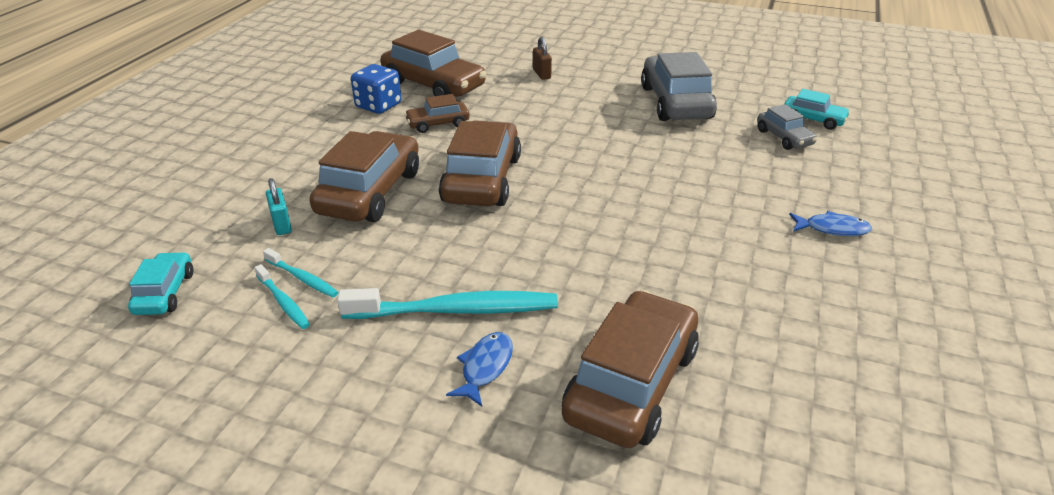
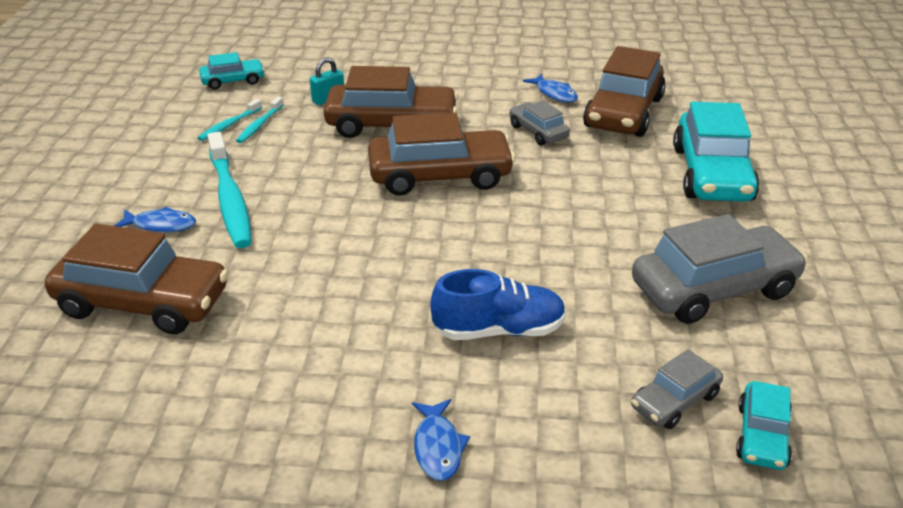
camera: 75 degrees right, 0 degrees up
blue dice [351,64,401,114] -> blue fish [523,74,578,103]
brown car [404,94,470,133] -> grey car [509,101,570,145]
brown padlock [533,37,552,80] -> turquoise car [673,102,759,202]
none -> blue shoe [430,269,566,340]

